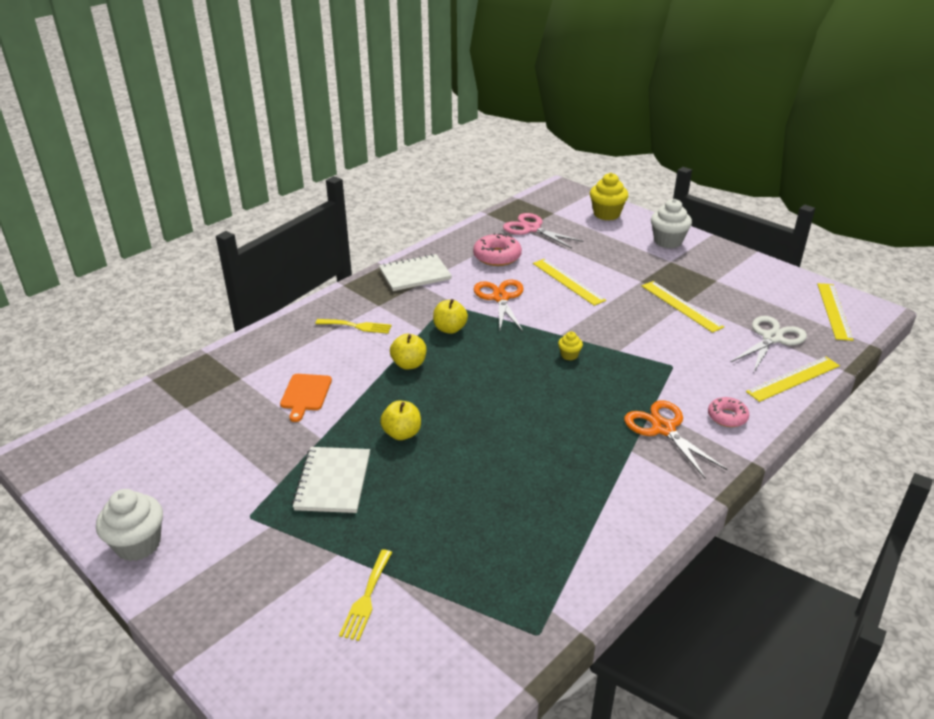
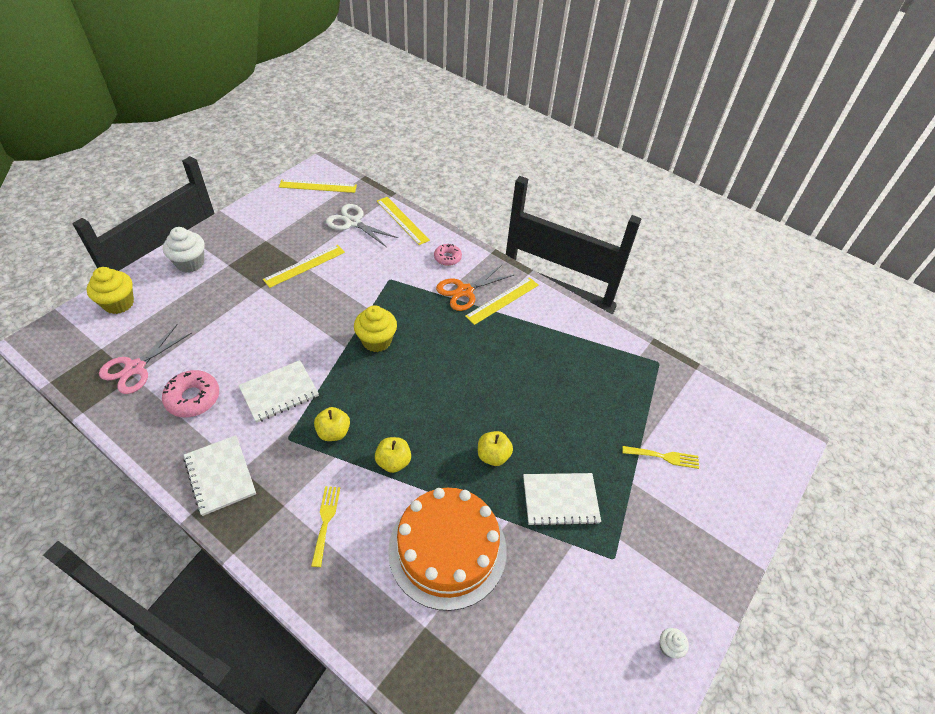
camera: 100 degrees left, 15 degrees up
white cupcake [96,489,163,561] -> white cupcake [659,628,689,659], size x0.50
orange cutting board [280,374,332,422] -> orange cake [388,488,507,611]
orange scissors [474,280,524,331] -> white notebook [238,360,319,423]
yellow ruler [533,259,606,306] -> yellow ruler moved to [465,277,539,325]
yellow cupcake [558,332,583,361] -> yellow cupcake [354,305,397,352], size x1.99

